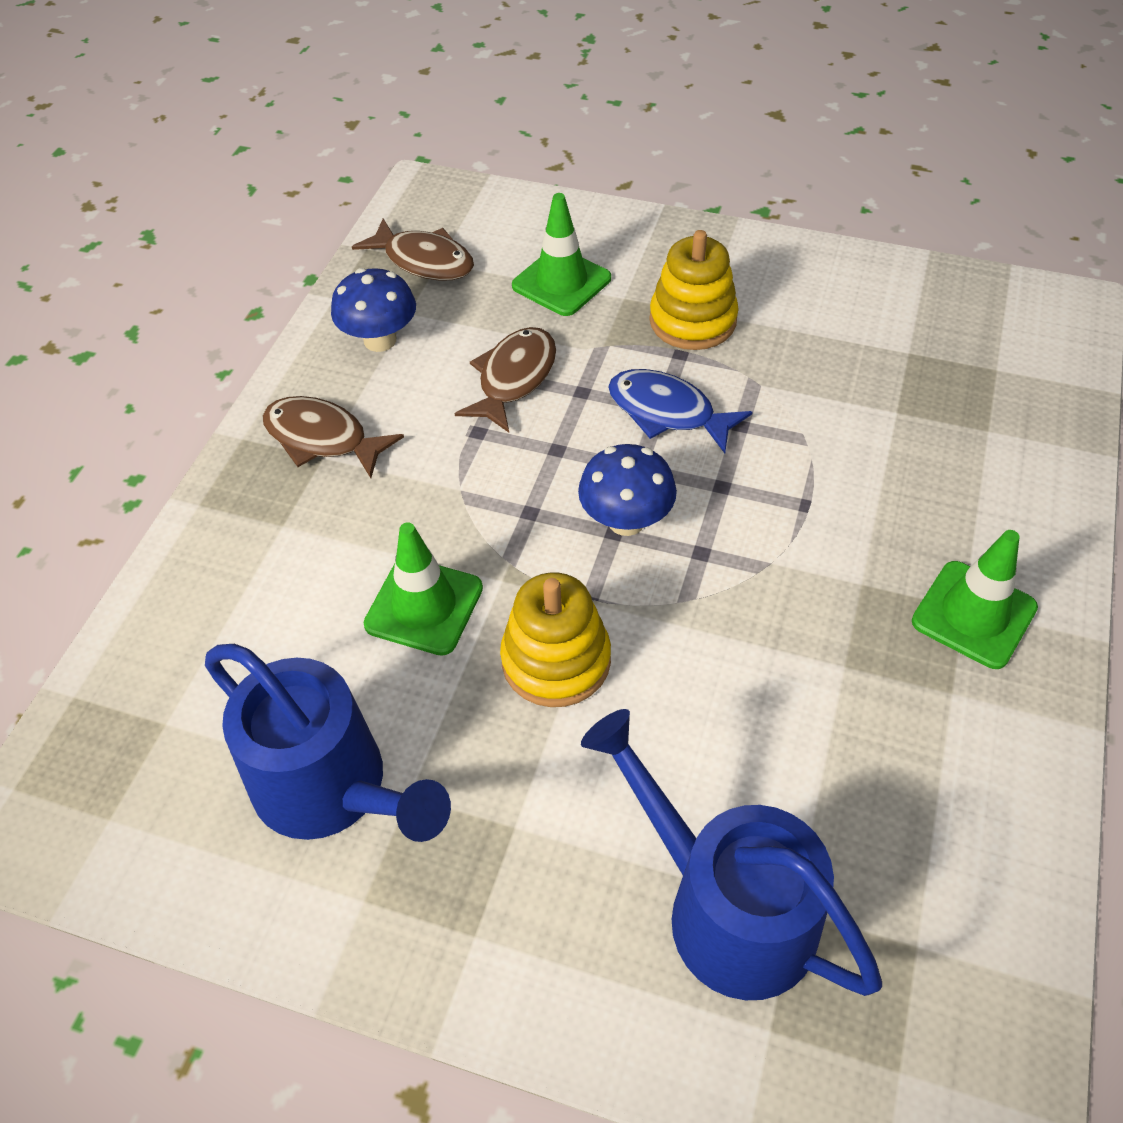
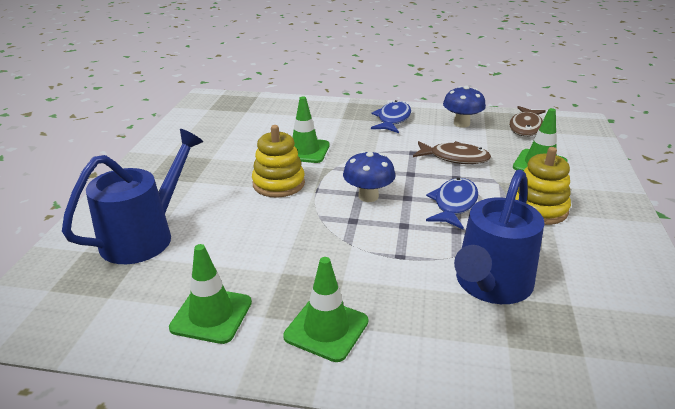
camera: 80 degrees right, 20 degrees down
blue watering can [205,644,451,842] -> blue watering can moved to [454,170,544,304]
brown fish [263,396,404,478] -> blue fish [371,100,411,133]
none -> green traffic cone [169,244,252,344]

